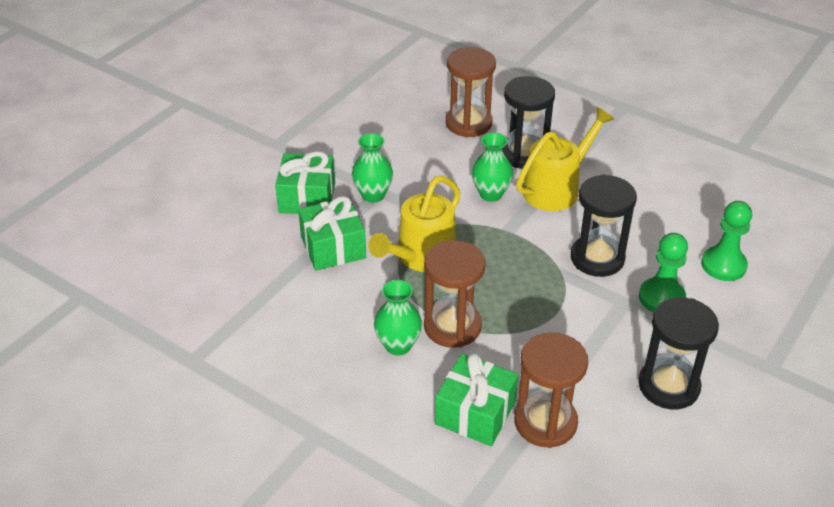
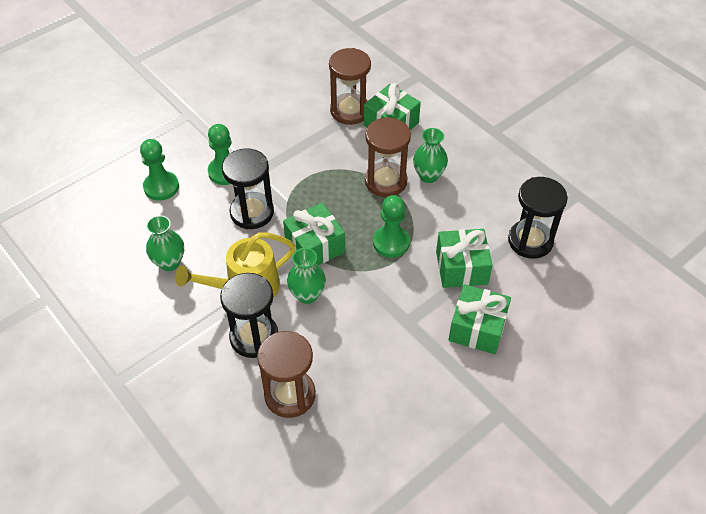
camera: 165 degrees left, 10 degrees up
green vase [352,133,393,203] -> green vase moved to [146,215,184,271]
yellow watering can [368,176,460,272] -> green pawn [373,195,410,258]
black hourglass [638,297,719,409] -> black hourglass moved to [508,177,568,259]
none -> green gift [283,203,345,265]

